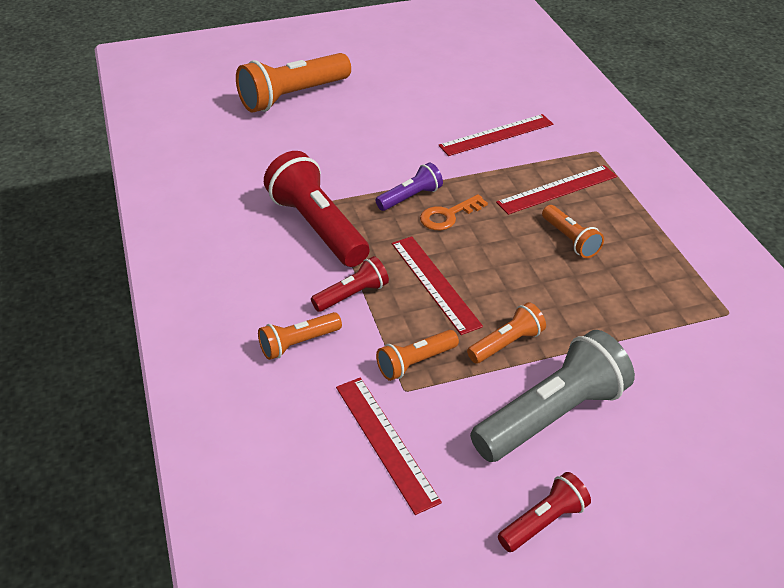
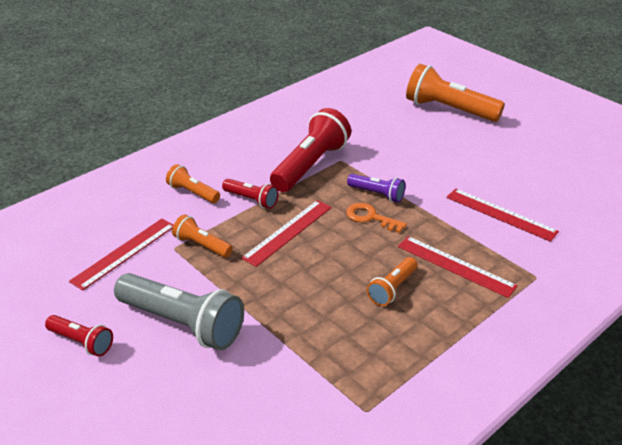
camera: 65 degrees right, 5 degrees down
orange flashlight [467,302,546,363] -> none

